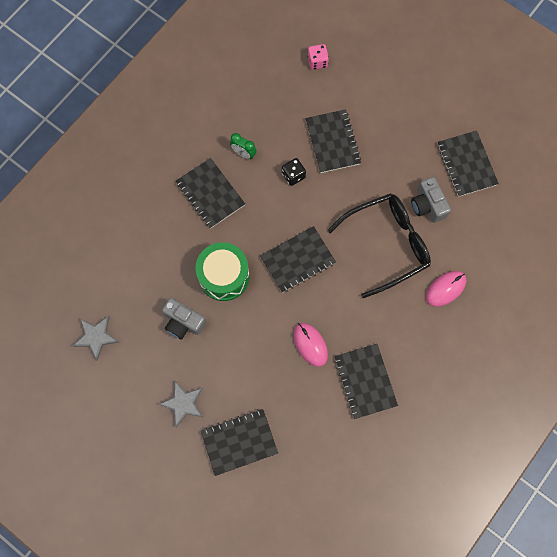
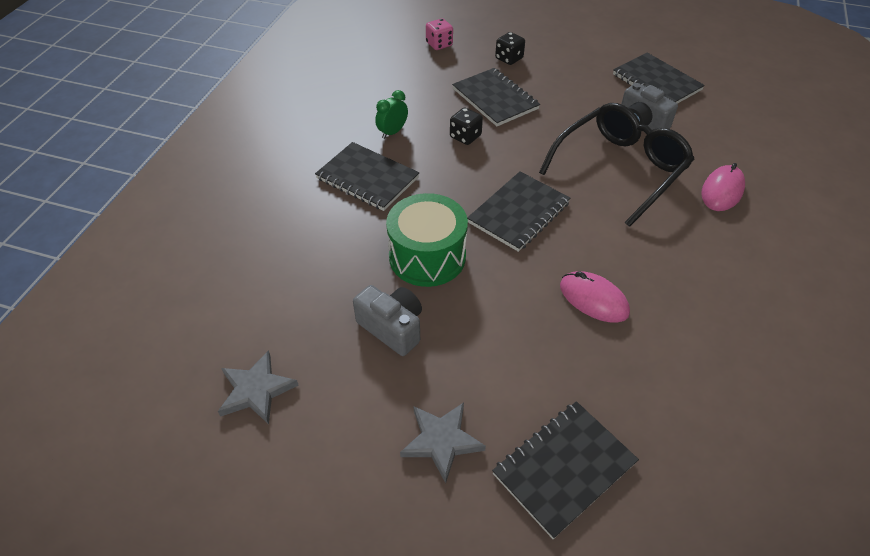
camera: 20 degrees left, 25 degrees down
grey camera [162,298,207,340] -> grey camera turned 150 degrees counterclockwise [353,285,422,356]
green clock [230,133,257,159] -> green clock turned 120 degrees clockwise [375,90,408,139]
black notebook [334,344,398,419] -> none
none -> black dice [495,32,525,65]

